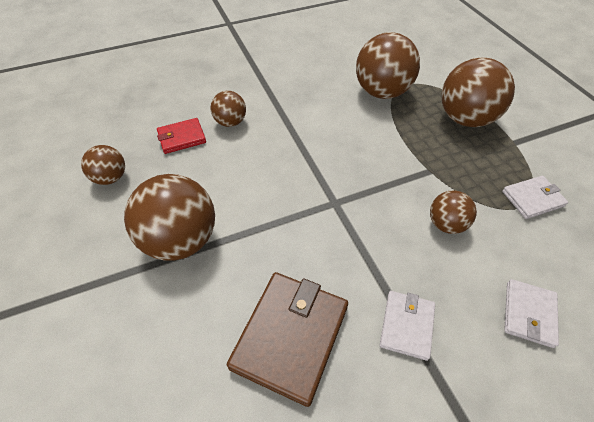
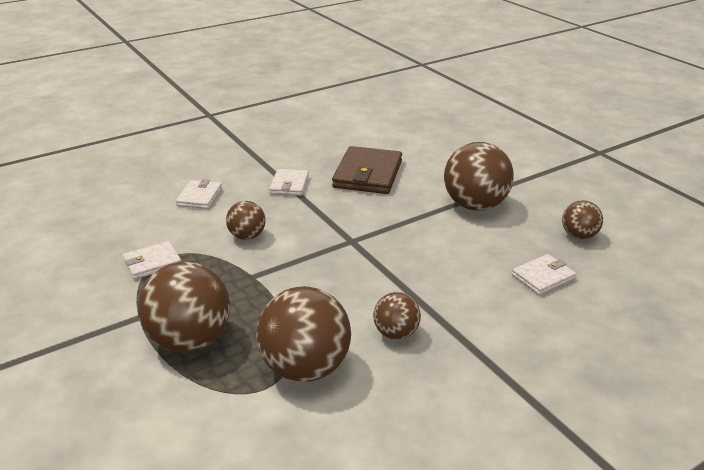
camera: 170 degrees right, 20 degrees down
red wallet [157,118,206,154] -> white wallet [512,254,576,295]
brown ball [211,91,246,127] -> brown ball moved to [373,292,421,340]

